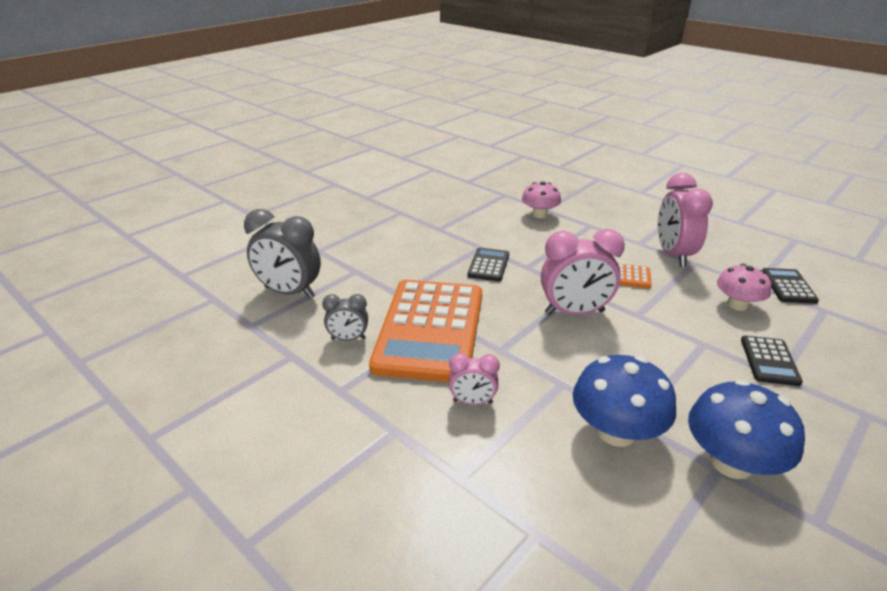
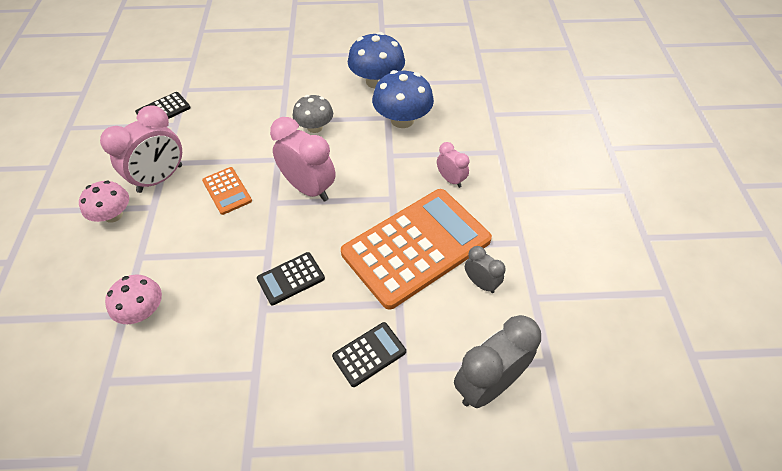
camera: 135 degrees left, 20 degrees up
grey clock [244,209,321,299] -> grey clock turned 105 degrees counterclockwise [454,315,541,408]
pink mushroom [717,264,771,311] -> pink mushroom moved to [79,181,129,223]
black calculator [741,336,803,386] -> black calculator moved to [332,322,406,387]
none -> grey mushroom [293,95,333,133]

